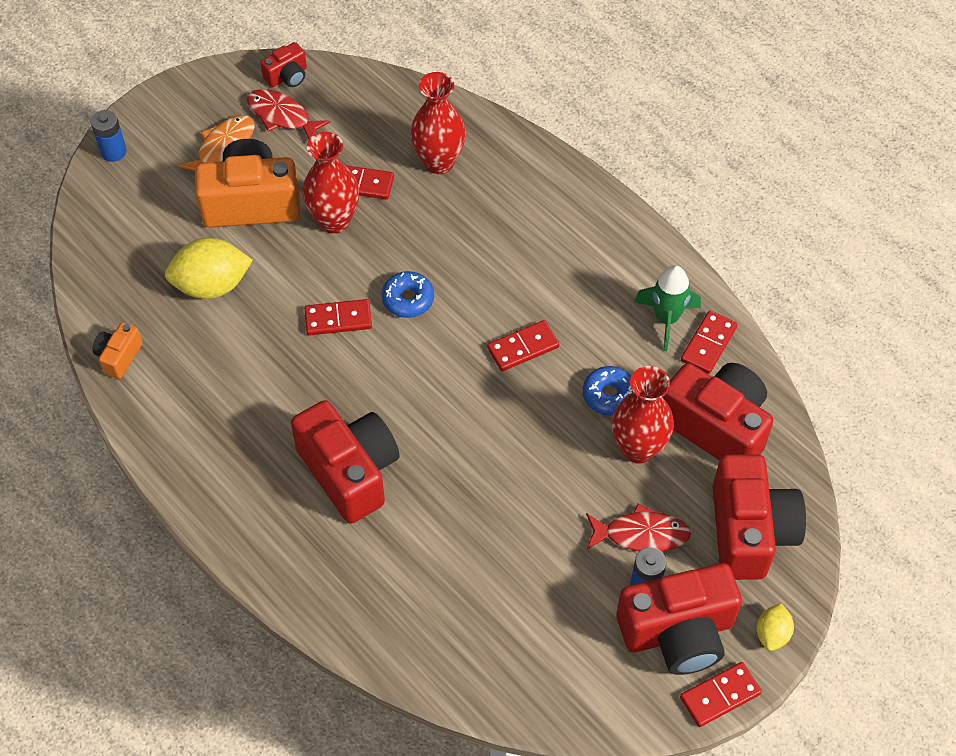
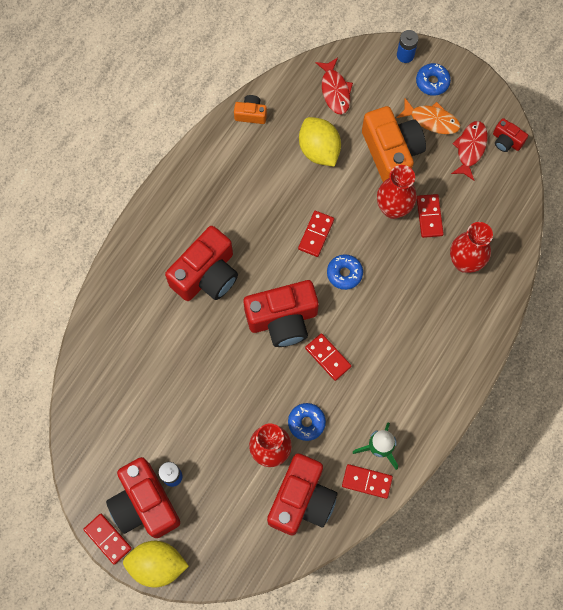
camera: 75 degrees right, 15 degrees up
red domino [304,299,372,335] -> red domino turned 45 degrees clockwise [298,211,334,257]
red fish [586,503,691,552] -> red fish moved to [315,58,353,114]
red camera [713,454,806,580] -> red camera moved to [244,280,319,347]
yellow lemon [756,603,794,651] -> yellow lemon [123,541,189,587], size x1.88
none -> blue donut [416,63,451,96]

